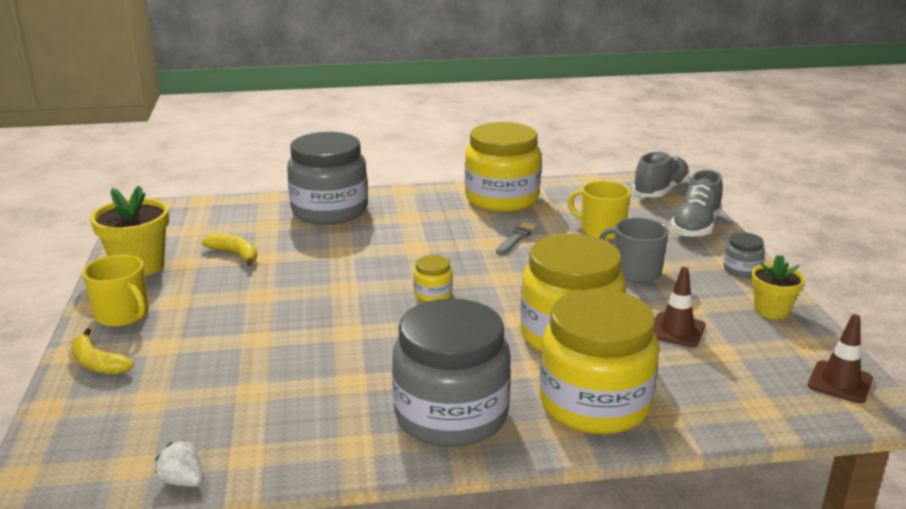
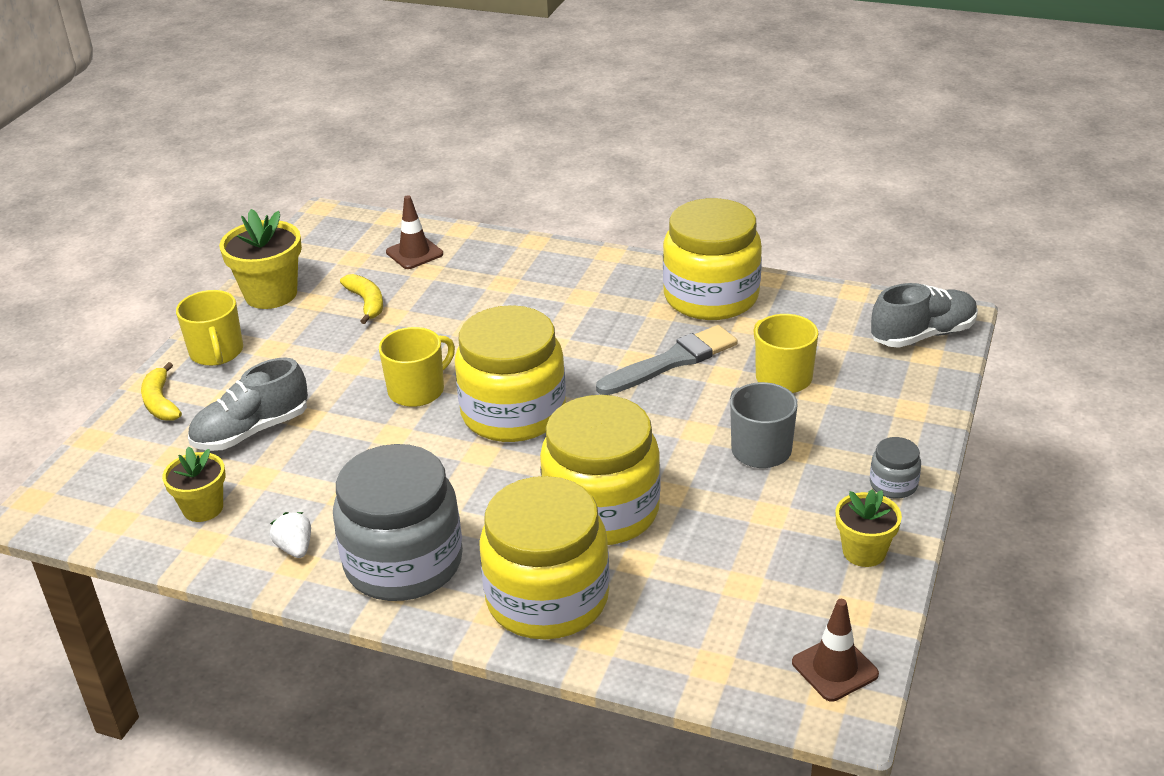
camera: 30 degrees right, 10 degrees up
white strawberry [155,440,204,487] -> white strawberry moved to [270,512,311,558]
grey jar [287,132,368,225] -> none
yellow jar [413,255,453,302] -> yellow jar [455,305,566,442], size x2.39
grey brush [496,222,537,255] -> grey brush [596,325,738,395], size x1.77
brown traffic cone [654,267,706,347] -> brown traffic cone moved to [386,195,443,269]
grey shoe [670,170,723,238] -> grey shoe moved to [188,357,308,451]
none -> yellow flower pot [162,446,226,522]
none -> yellow mug [379,327,455,407]

